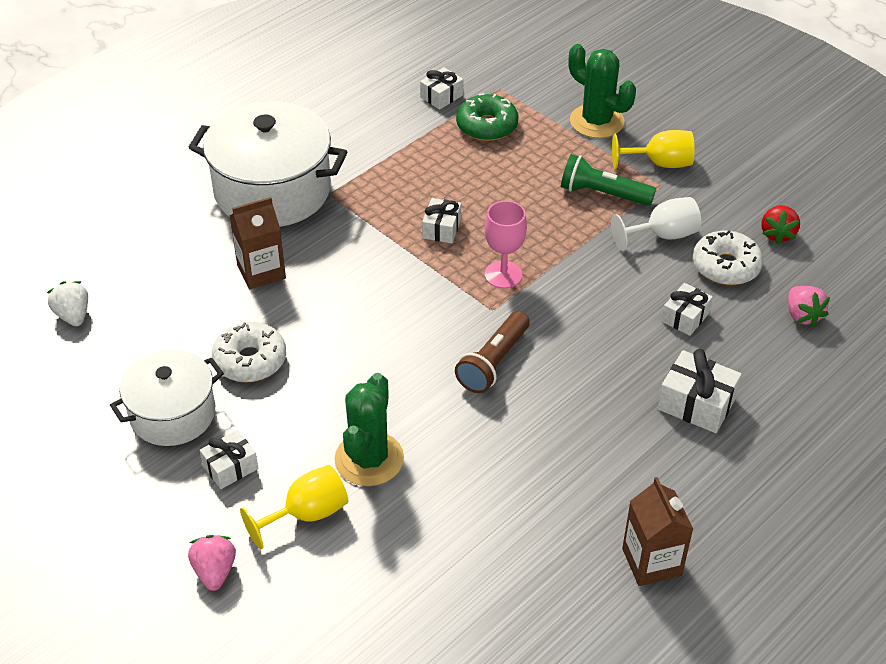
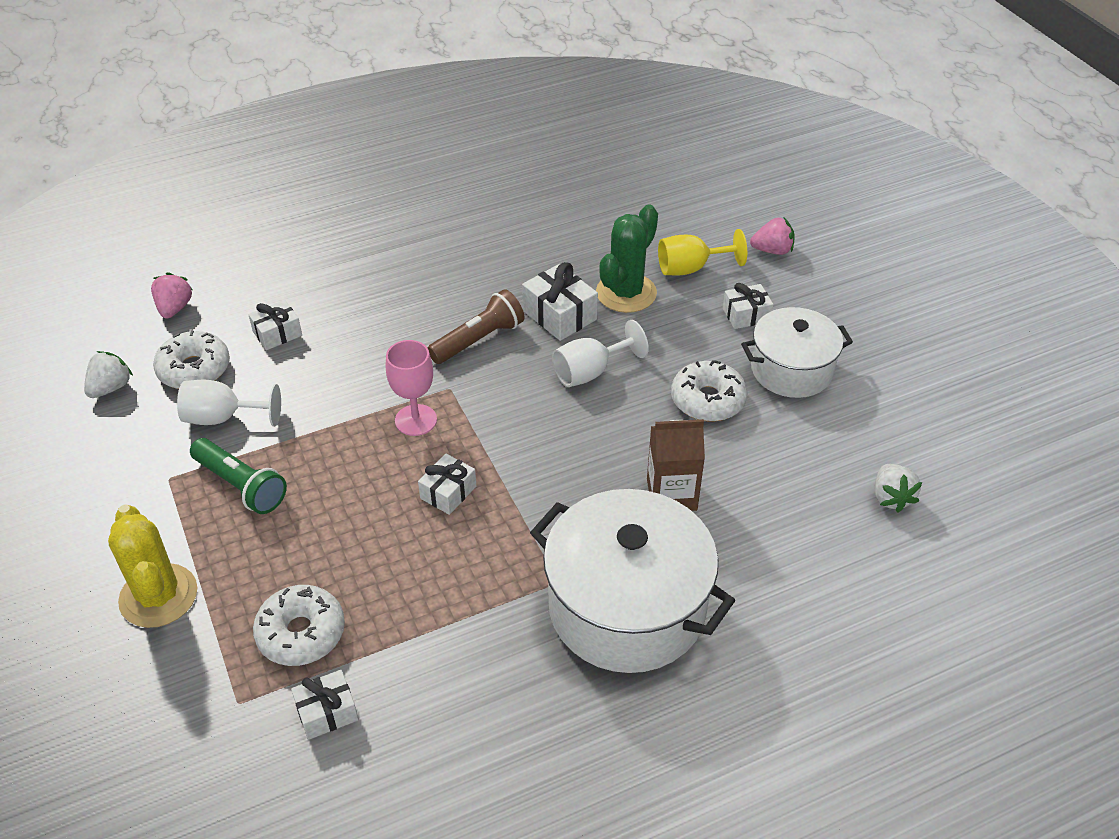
camera: 160 degrees left, 0 degrees up
pink strawberry [188,535,236,591] -> pink strawberry turned 105 degrees counterclockwise [750,217,795,255]
green donut [456,93,519,141] -> white donut [253,585,345,666]
green cactus [569,44,636,138] -> yellow cactus [108,505,197,628]
yellow goblet [612,130,694,169] -> none
brown carton [622,477,693,586] -> none
white gift [657,349,742,433] -> white gift moved to [522,262,598,341]
red strawberry [762,205,800,245] -> white strawberry [84,351,133,398]
none -> white goblet [552,320,649,387]

